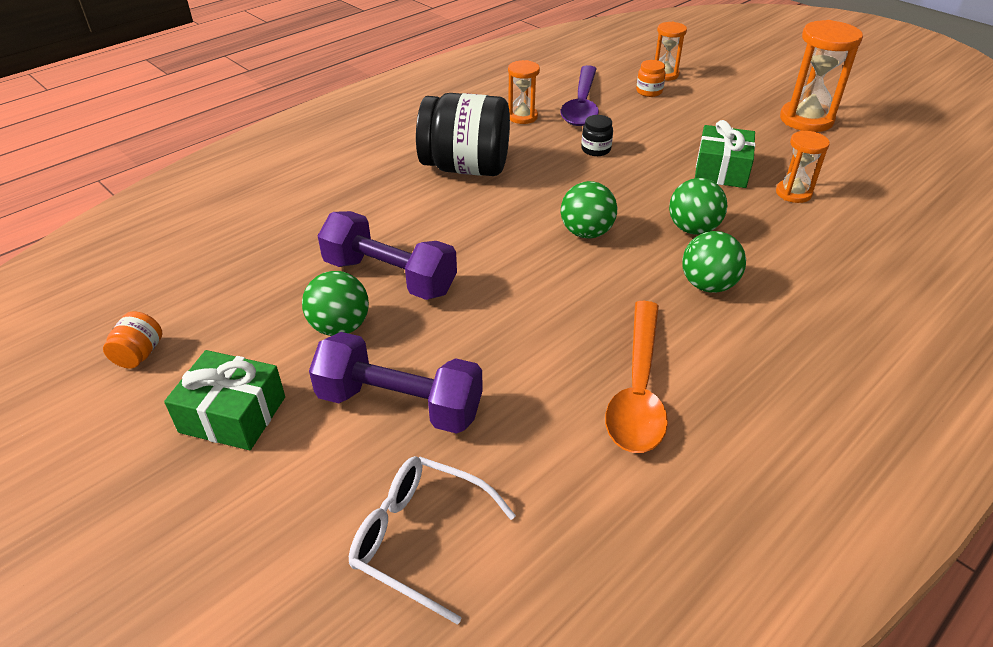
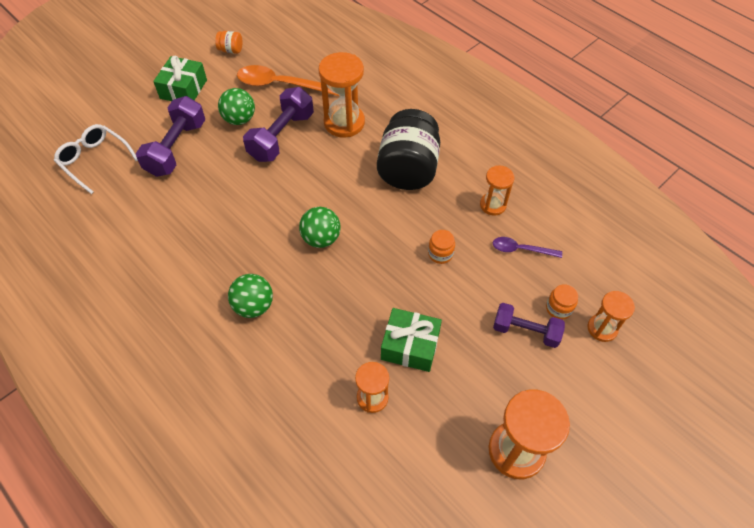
camera: 90 degrees right, 15 degrees up
white glasses [349,456,516,625] -> white glasses turned 75 degrees counterclockwise [54,124,138,194]
purple spoon [561,65,599,126] -> purple spoon [493,237,562,258], size x0.54
black jar [581,115,613,156] -> orange jar [428,230,455,264]
orange spoon [605,301,668,453] -> orange spoon moved to [237,65,339,96]
green ball [669,178,727,235] -> none
none -> orange hourglass [318,52,365,138]
none -> purple dumbbell [493,303,565,348]

